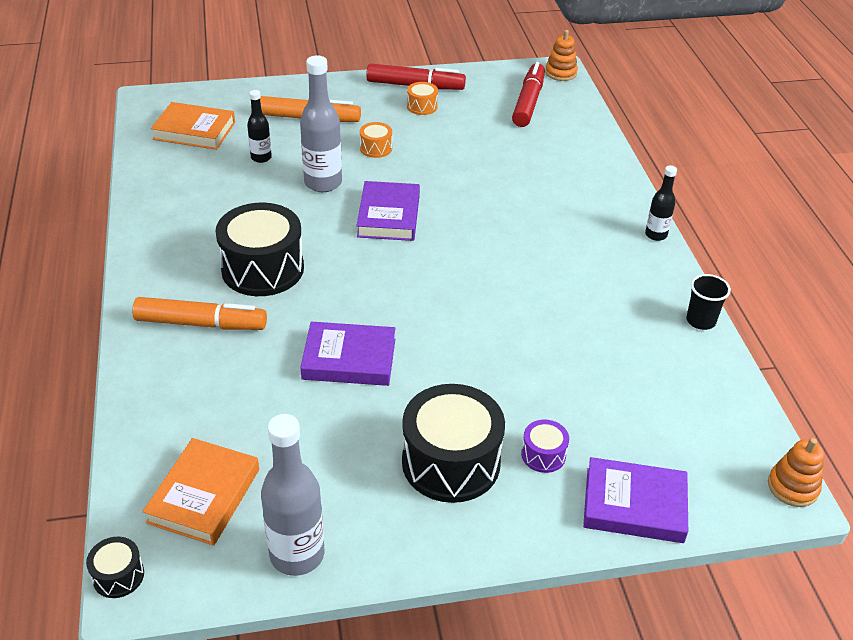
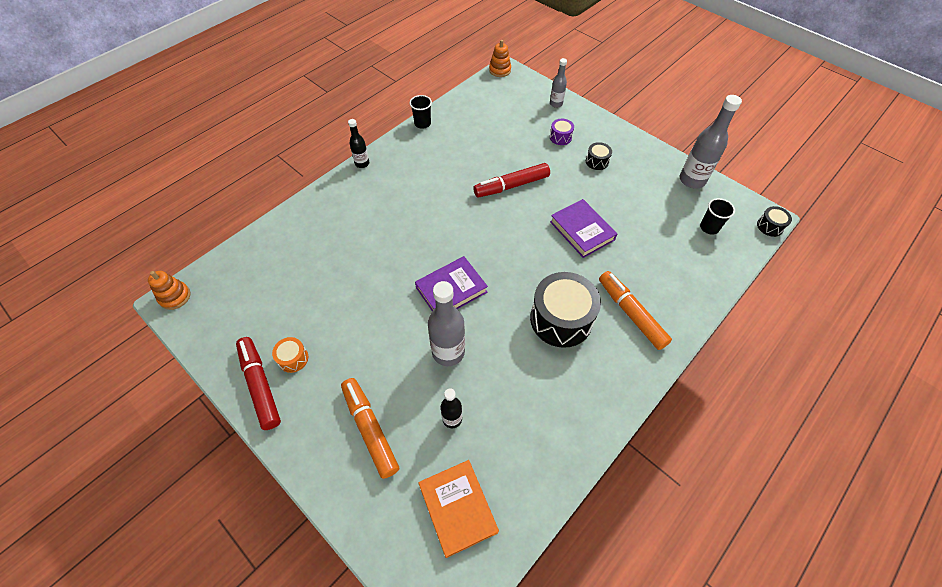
camera: 125 degrees left, 15 degrees up
orange book [143,438,259,546] -> black cup [700,198,735,235]
orange drum [360,122,392,158] -> none
black drum [402,384,505,503] -> black drum [586,142,612,170], size x0.46
red marker [512,62,545,127] -> red marker moved to [473,163,550,198]
purple book [583,457,688,543] -> grey bottle [550,58,567,108]

